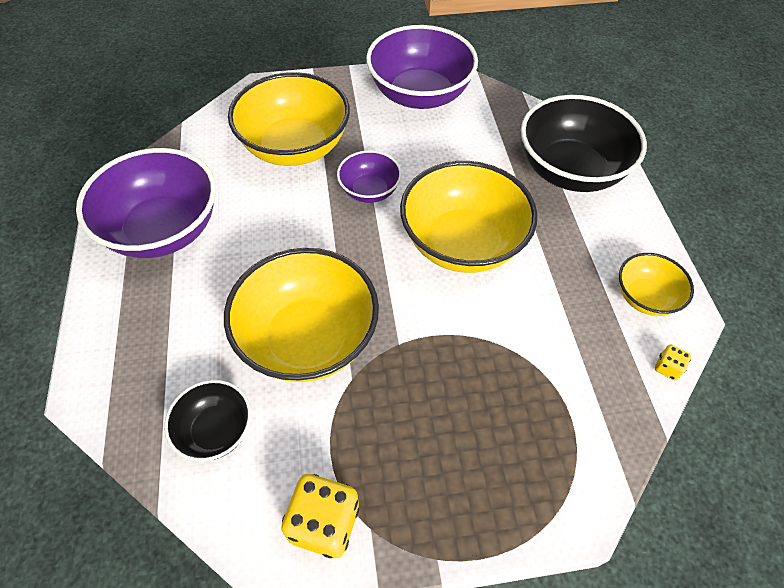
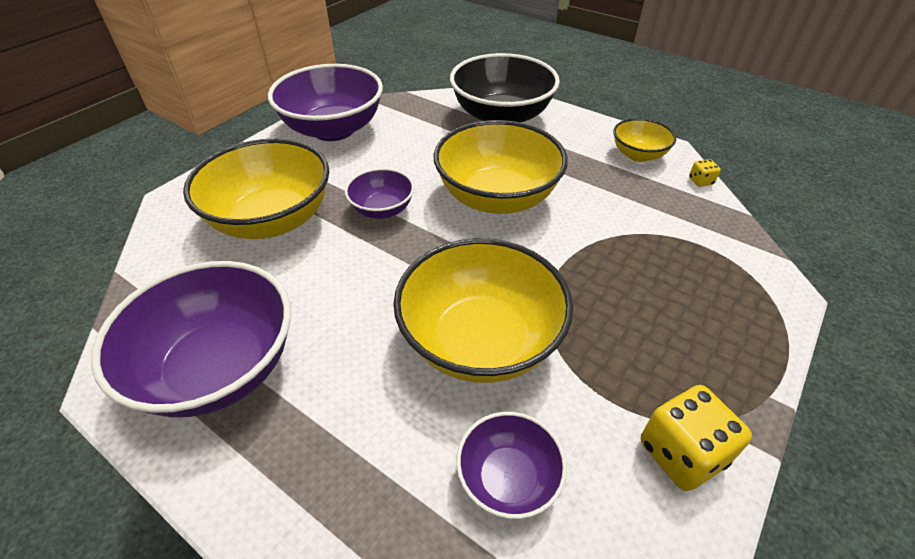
camera: 45 degrees left, 10 degrees down
black bowl [164,380,251,461] -> purple bowl [456,412,567,519]

